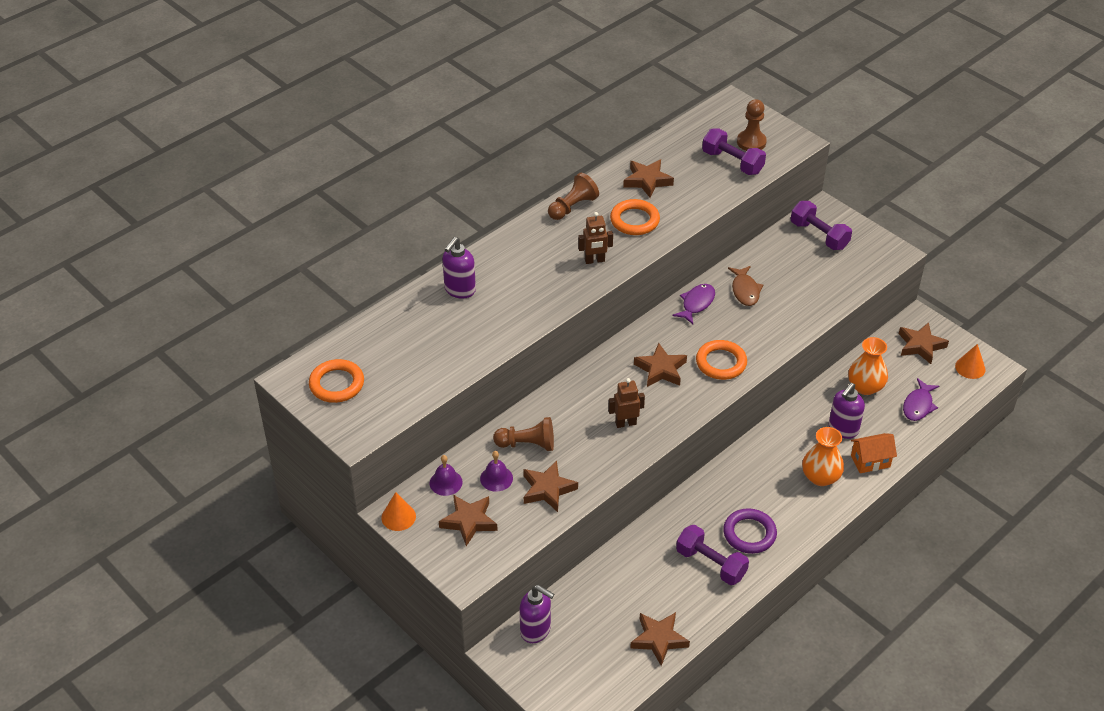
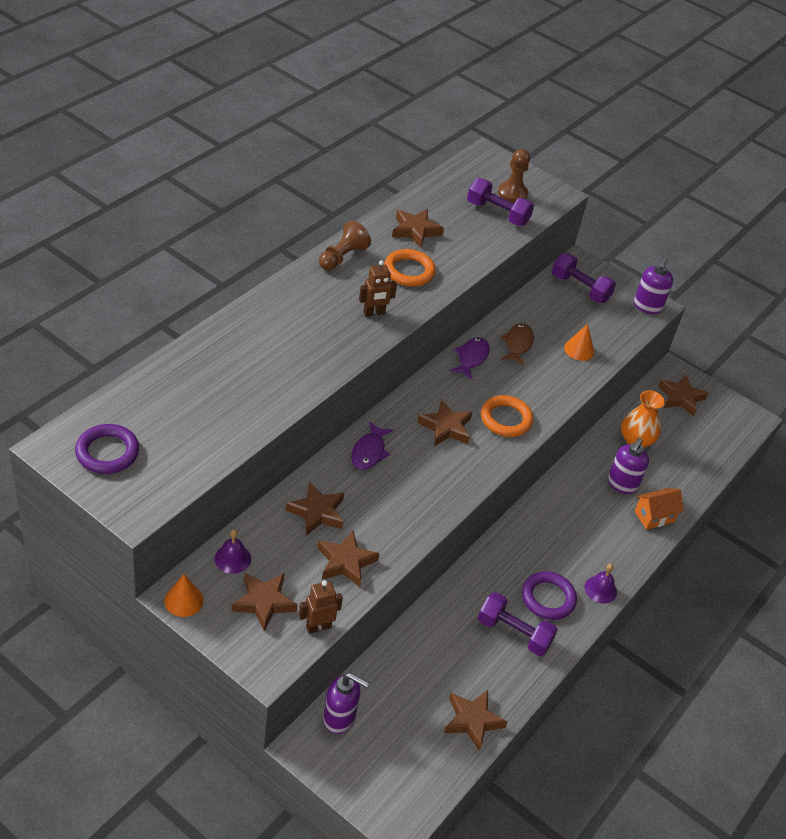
camera: 15 degrees left, 0 degrees up
orange ring [309,359,364,403] -> purple ring [75,424,139,474]
purple soap dispenser [442,237,476,299] -> purple soap dispenser moved to [634,256,673,314]
purple bell [480,451,513,492] -> purple bell moved to [585,564,617,603]
brown pawn [493,417,554,451] -> brown star [286,481,344,536]
brown robot [608,378,645,428] -> brown robot moved to [299,580,343,634]
brown fish [728,266,763,306] -> brown fish turned 150 degrees counterclockwise [500,323,534,366]
orange vase [802,427,844,486] -> none
purple fish [903,378,940,421] -> purple fish moved to [351,421,393,470]
orange cone [955,344,986,379] -> orange cone moved to [564,324,594,361]

